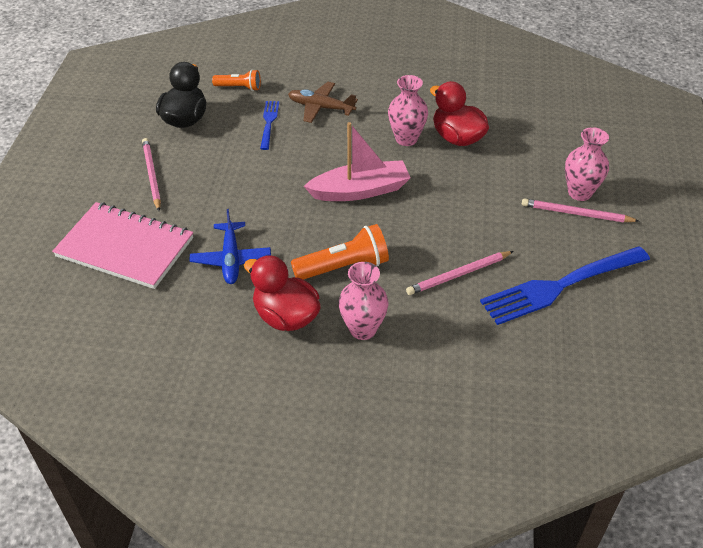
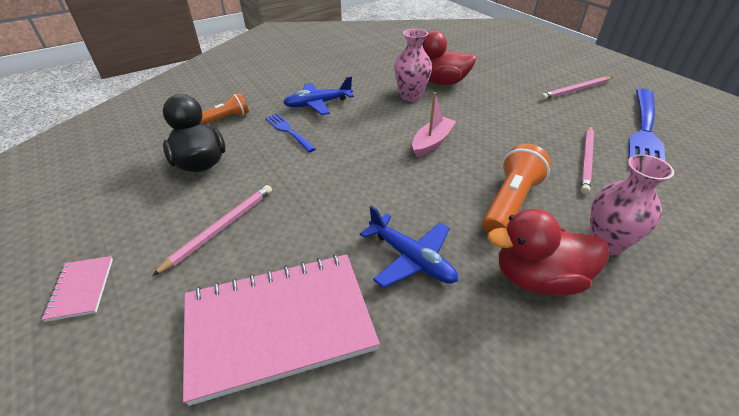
camera: 40 degrees left, 5 degrees down
pink pencil [142,138,161,211] -> pink pencil turned 90 degrees clockwise [152,185,272,276]
brown plane [288,82,358,123] -> blue plane [283,76,354,115]
pink boat [304,122,410,201] -> pink boat [412,92,456,157], size x0.65
pink vase [565,127,609,201] -> none
none -> pink notebook [42,256,113,322]

